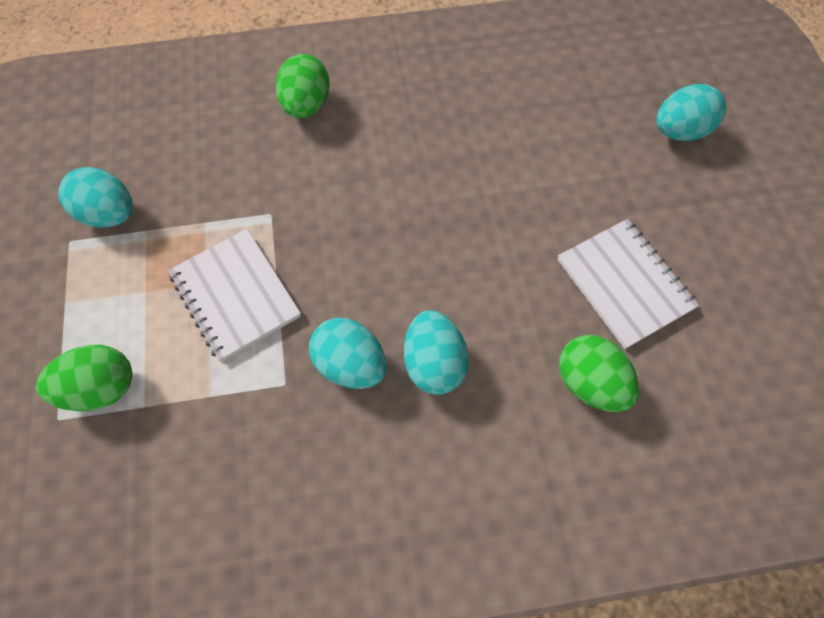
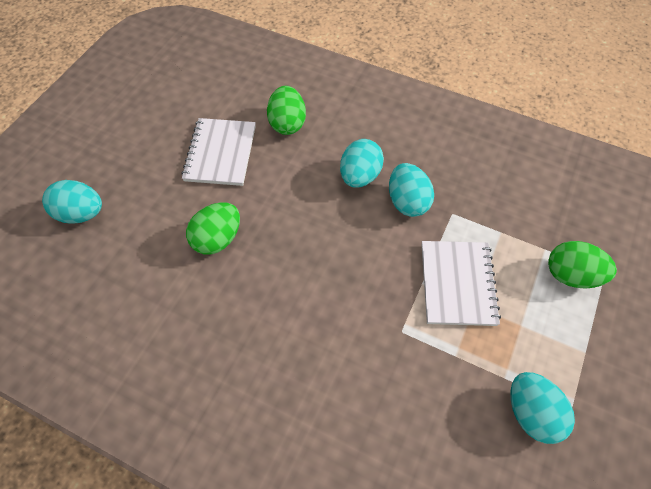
camera: 145 degrees left, 5 degrees down
green egg [276,54,330,118] -> green egg moved to [186,202,240,255]

